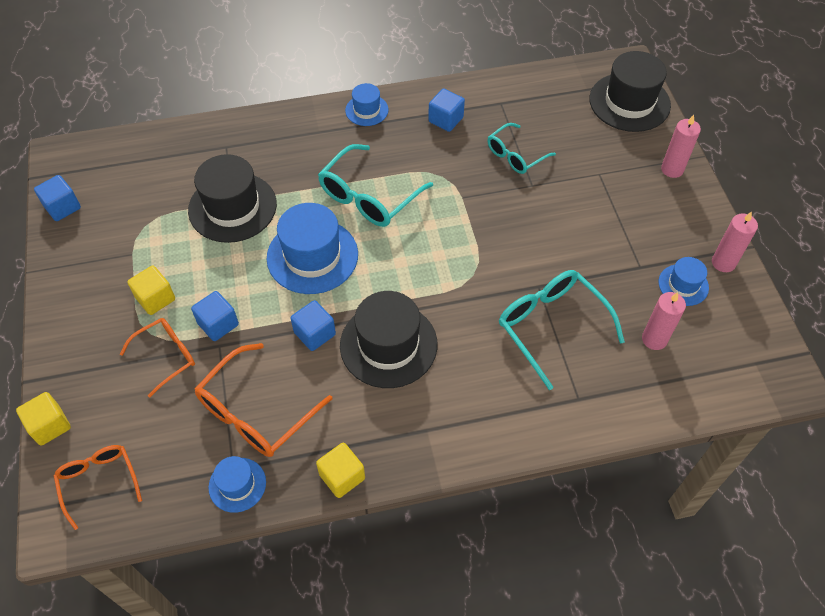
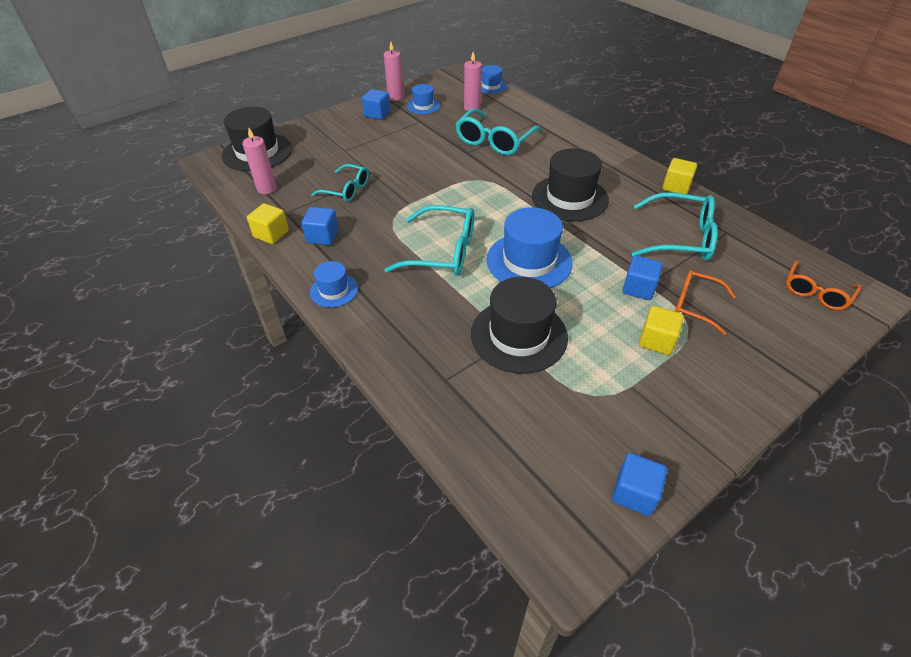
camera: 115 degrees left, 10 degrees down
yellow cube [16,392,71,446] -> yellow cube moved to [247,203,289,244]
orange glasses [195,343,332,457] -> turquoise glasses [632,192,718,261]
blue hat [209,456,266,513] -> blue hat moved to [481,65,507,94]
blue cube [291,300,336,351] -> blue cube moved to [362,89,391,120]
pink candle [661,115,701,178] -> pink candle moved to [242,128,277,194]

